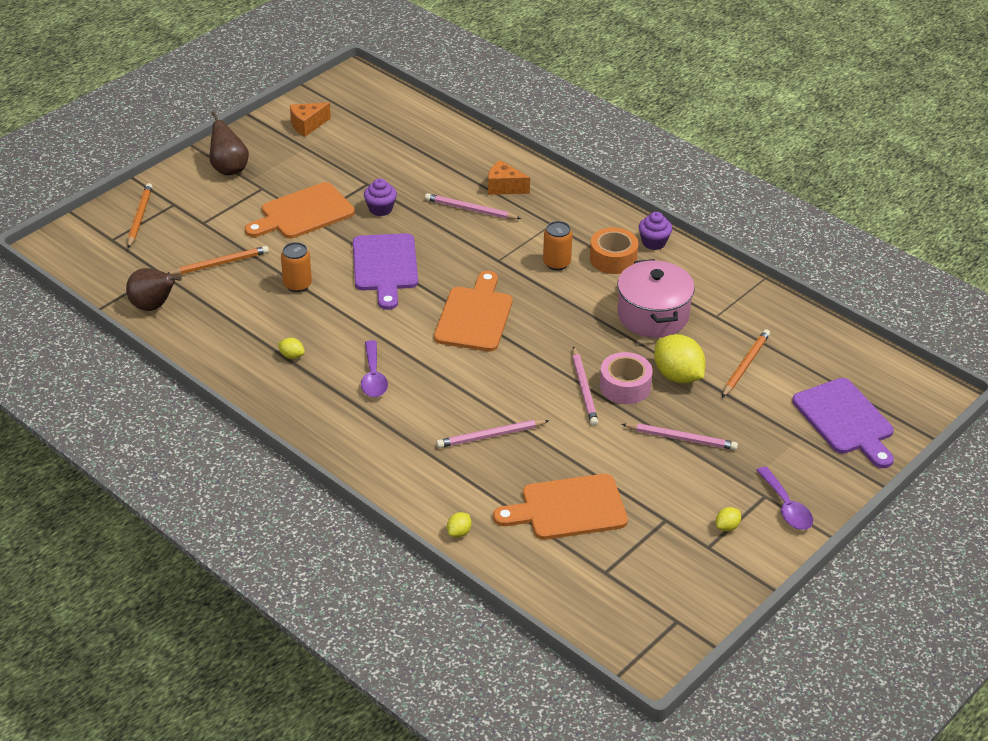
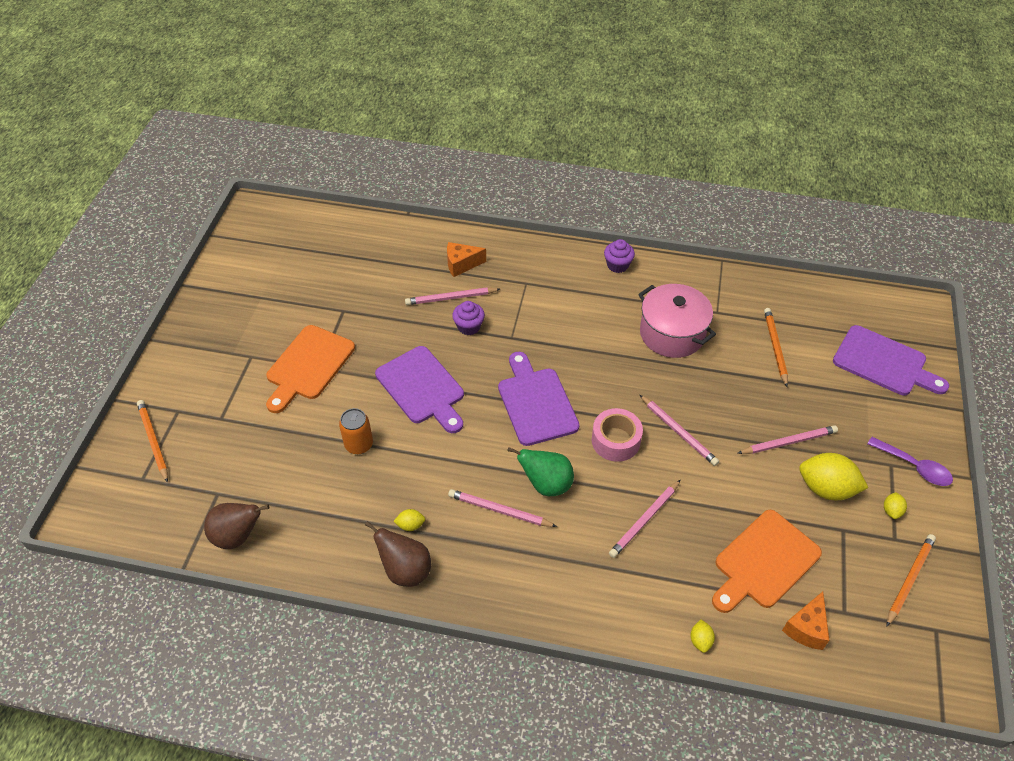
camera: 30 degrees left, 10 degrees up
orange pencil [168,246,269,275] -> orange pencil moved to [886,534,936,627]
brown pear [210,111,249,175] -> brown pear moved to [365,521,431,587]
orange cheese [290,102,331,137] -> orange cheese moved to [782,591,829,650]
purple spoon [361,340,388,397] -> pink pencil [448,489,557,527]
purple cupcake [364,178,397,216] -> purple cupcake moved to [452,301,485,335]
orange cutting board [434,271,512,352] -> purple cutting board [498,352,579,446]
orange can [543,221,573,270] -> none
orange tape [590,227,639,274] -> none
pink tape [600,352,653,404] -> pink tape moved to [592,408,643,462]
yellow lemon [654,334,706,384] -> yellow lemon moved to [799,453,868,500]
none -> green pear [507,447,574,496]

